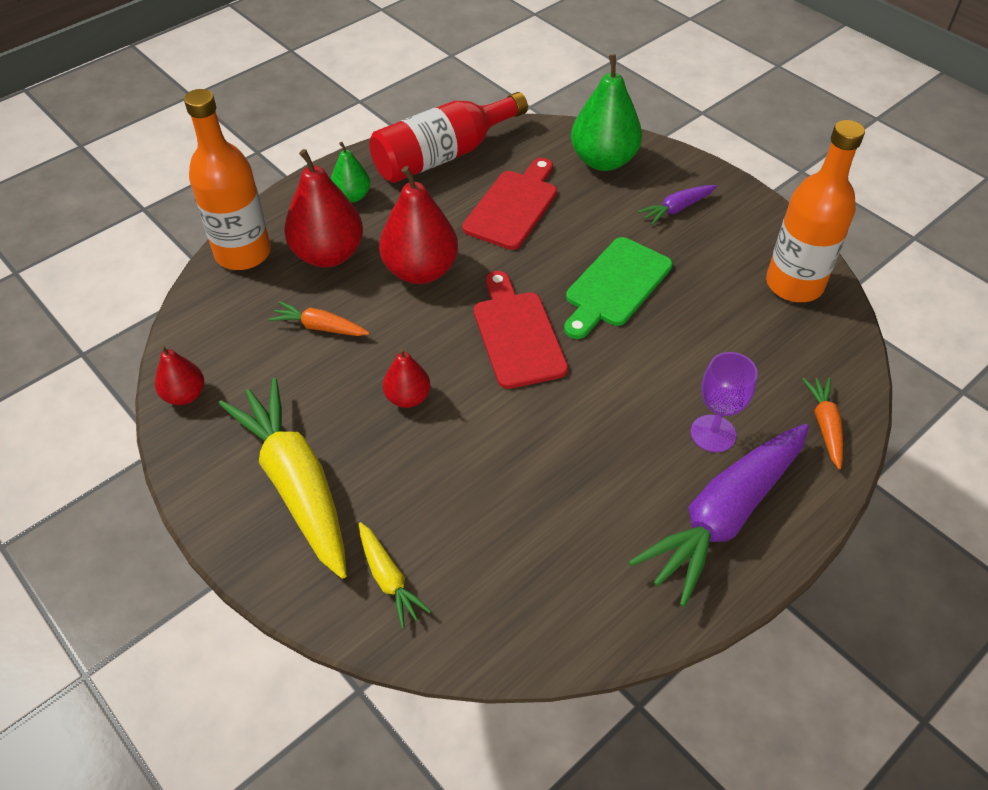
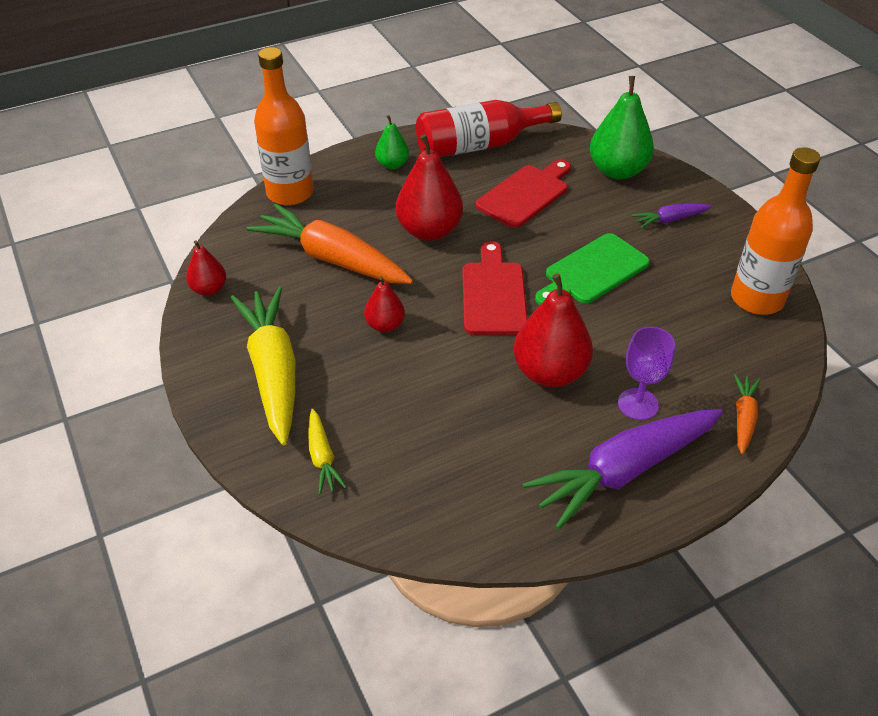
camera: 15 degrees right, 5 degrees down
orange carrot [269,301,369,336] -> orange carrot [247,203,413,284], size x2.13
red pear [284,149,363,267] -> red pear moved to [513,273,593,387]

